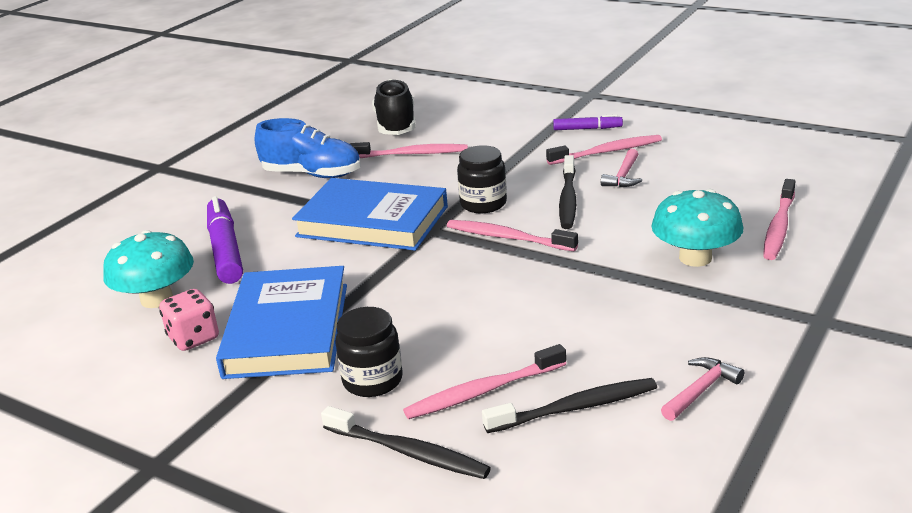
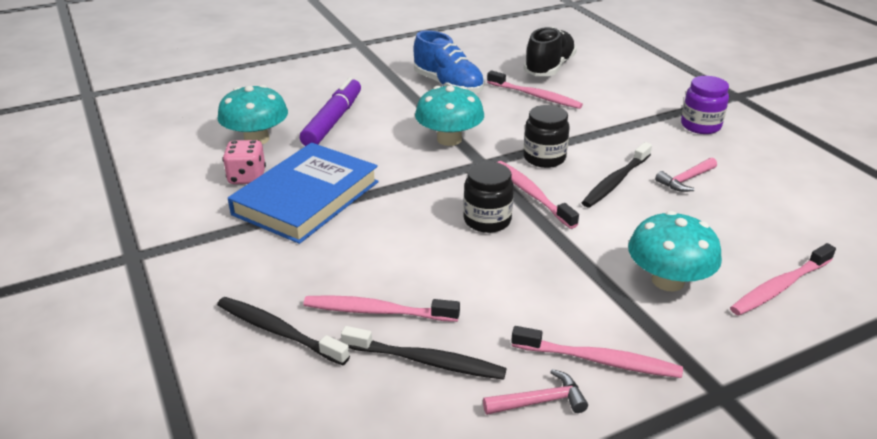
camera: 30 degrees right, 5 degrees up
blue book [292,178,448,251] -> turquoise mushroom [415,86,484,146]
black toothbrush [321,406,491,479] -> black toothbrush turned 150 degrees clockwise [217,297,350,366]
black jar [335,307,402,397] -> black jar moved to [463,162,514,233]
pink toothbrush [546,135,662,165] -> pink toothbrush moved to [511,326,683,378]
purple marker [553,114,623,130] -> purple jar [681,76,729,134]

